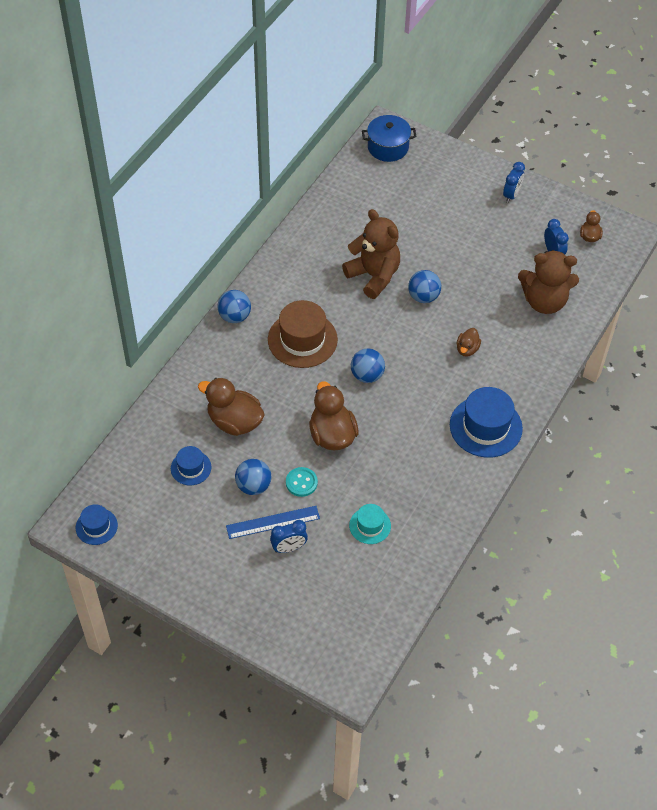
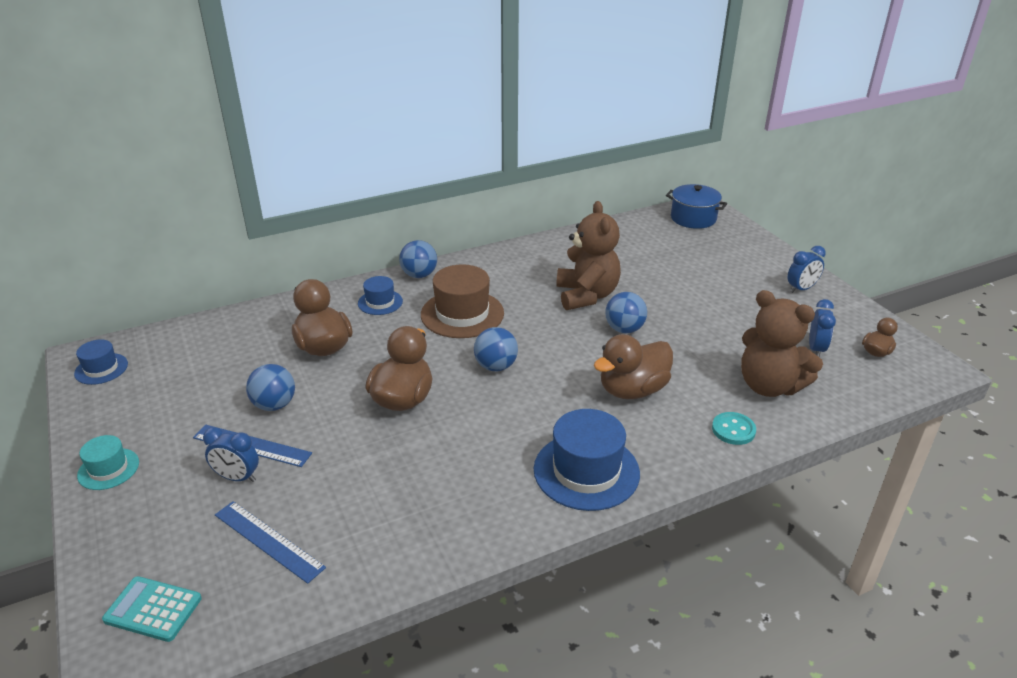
camera: 35 degrees right, 20 degrees down
blue hat [171,446,211,485] -> blue hat moved to [358,276,403,315]
turquoise button [286,467,318,497] -> turquoise button moved to [712,412,756,445]
turquoise hat [349,504,391,544] -> turquoise hat moved to [77,435,139,490]
brown duck [457,328,481,357] -> brown duck [594,334,673,399], size x1.91
none -> turquoise calculator [102,576,202,642]
none -> blue ruler [215,501,326,584]

